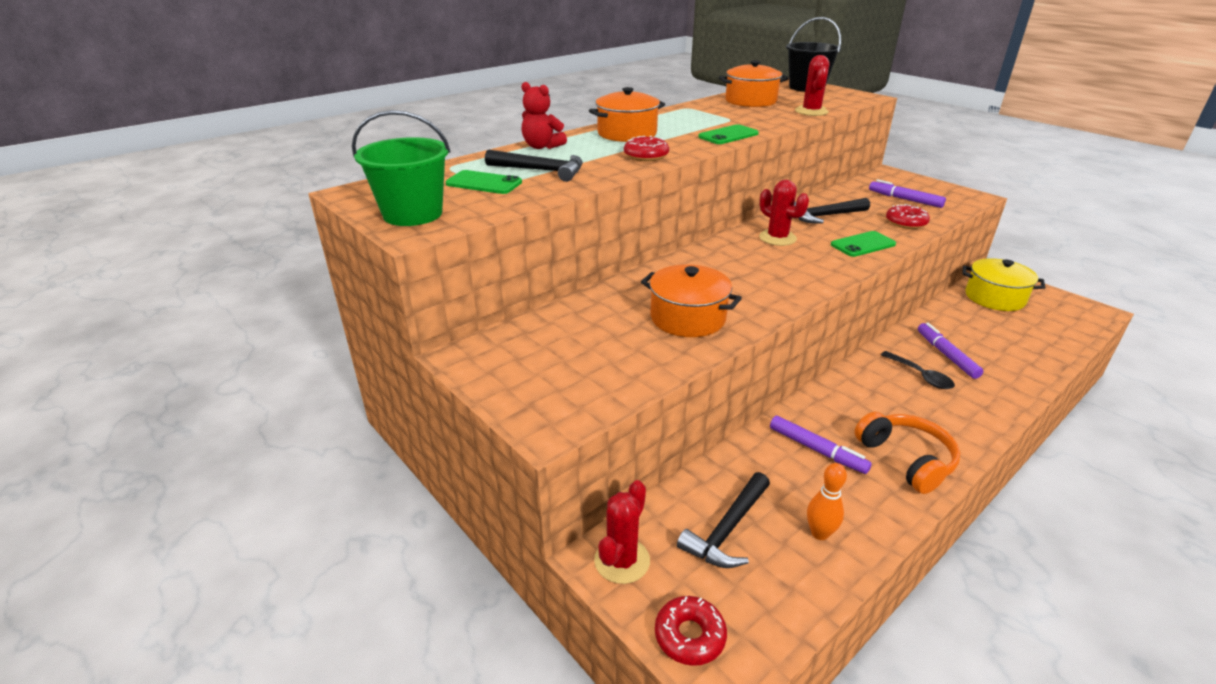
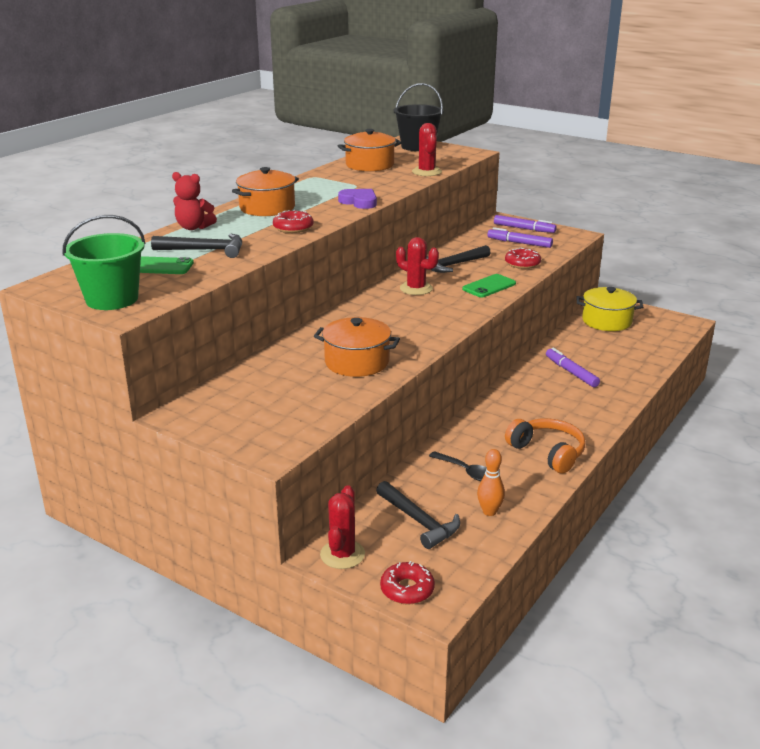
camera: 15 degrees left, 5 degrees down
black hammer [677,472,770,568] -> black hammer turned 60 degrees counterclockwise [376,481,460,549]
green phone [698,124,759,144] -> purple heart [338,189,377,209]
purple marker [770,416,872,474] -> purple marker moved to [494,215,557,233]
black spoon [881,351,955,389] -> black spoon moved to [429,451,487,481]

